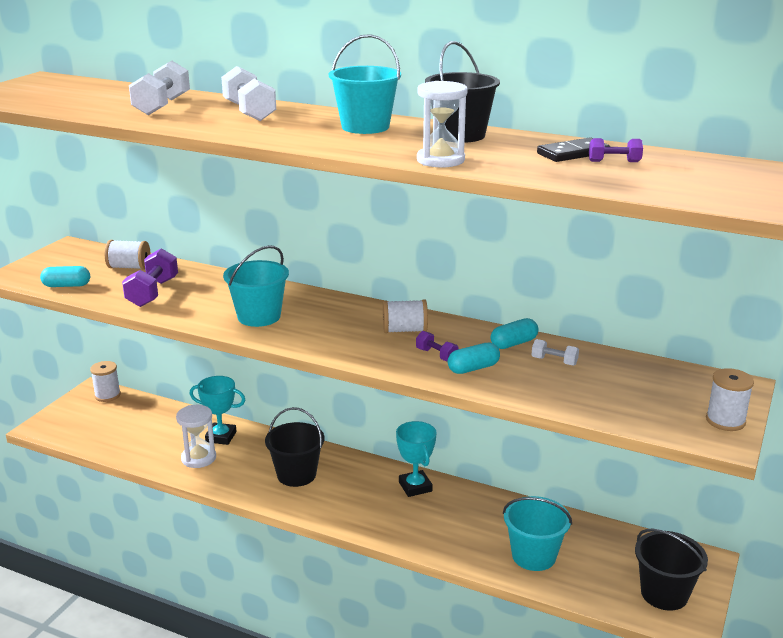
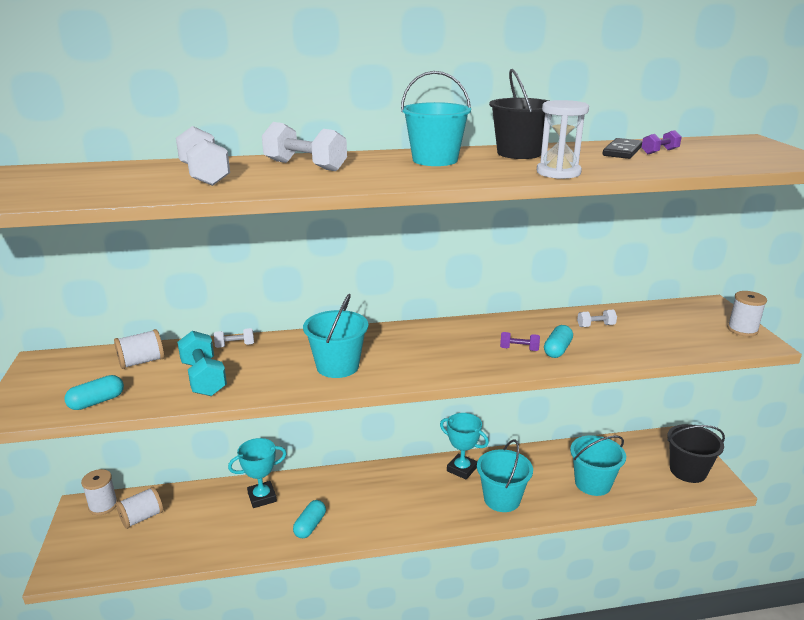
camera: 35 degrees left, 0 degrees up
purple dumbbell [122,248,178,307] -> turquoise dumbbell [177,331,227,396]
white hourglass [176,405,216,468] -> none
black bucket [265,407,324,487] -> none
white spool [383,299,428,333] -> white spool moved to [116,487,163,529]
turquoise capsule [491,318,538,349] -> turquoise capsule moved to [293,500,326,538]
none -> white dumbbell [214,328,254,348]
none -> turquoise bucket [477,440,533,512]

